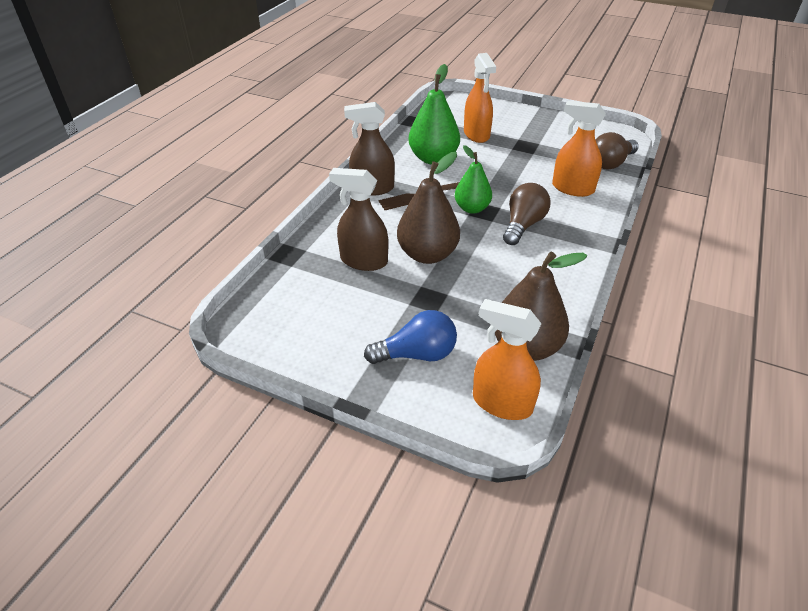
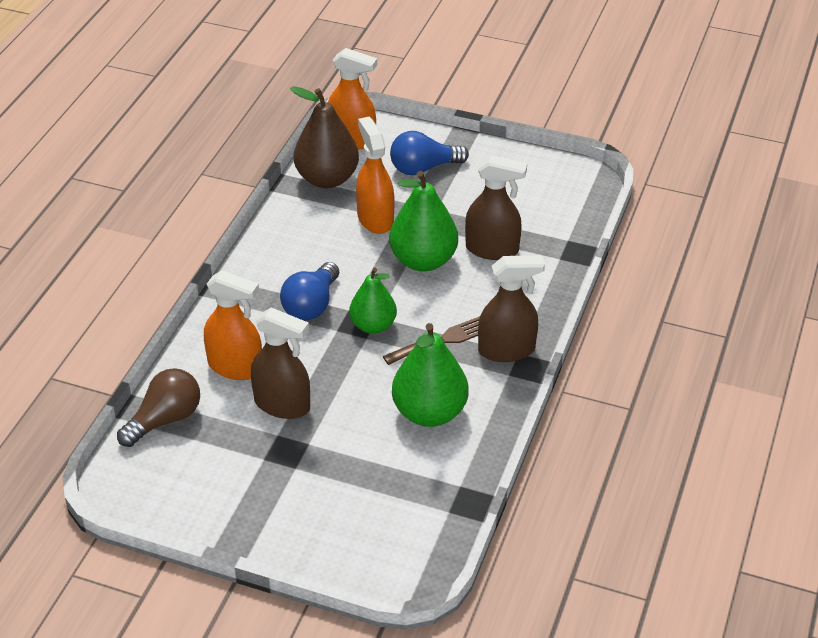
camera: 175 degrees right, 0 degrees up
brown pear [397,152,460,264] -> green pear [389,171,458,272]
orange spray bottle [464,53,496,143] -> orange spray bottle moved to [356,117,395,234]
brown light bulb [503,183,550,245] -> blue light bulb [280,262,339,321]
none -> brown spray bottle [251,307,310,419]

